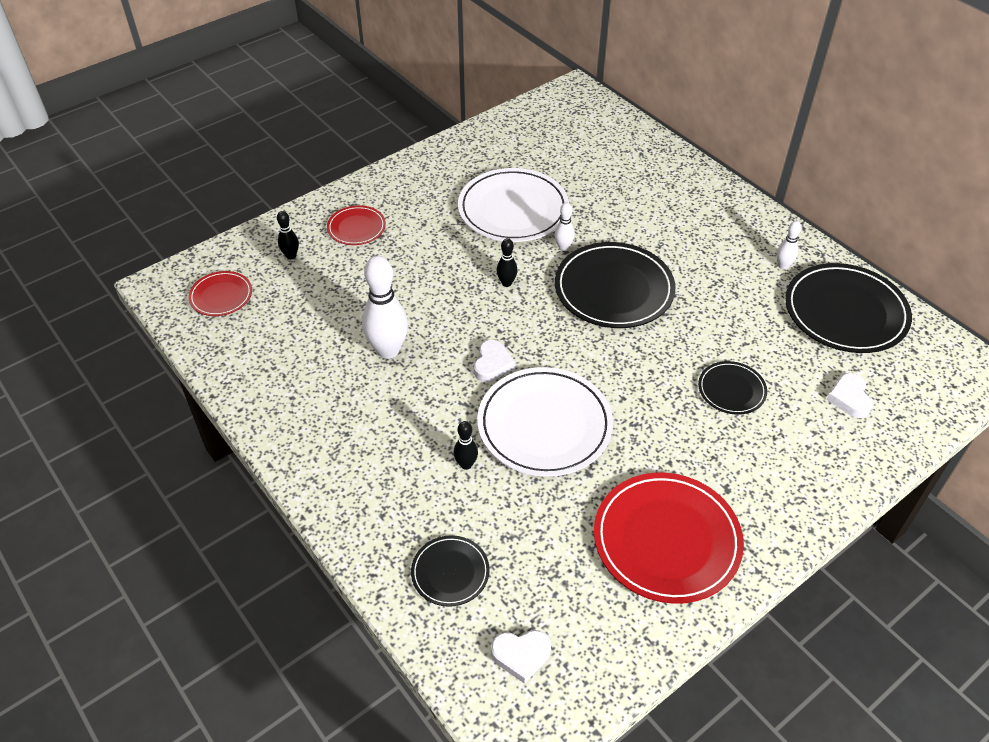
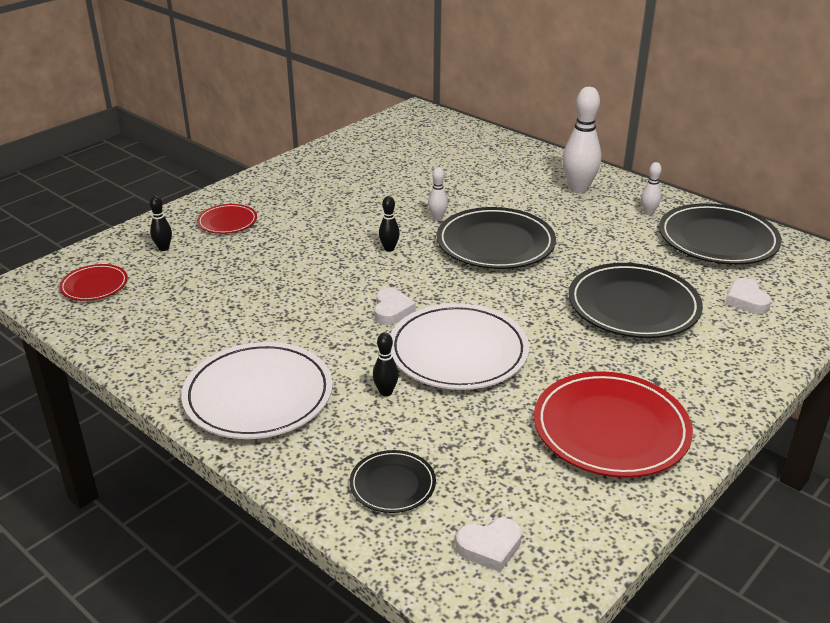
camera: 10 degrees left, 15 degrees down
white bowling pin [362,256,408,359] -> white bowling pin moved to [562,87,601,193]
white plate [458,168,569,242] -> white plate moved to [181,342,333,439]
black plate [698,361,767,415] -> black plate [569,263,703,338], size x1.93

